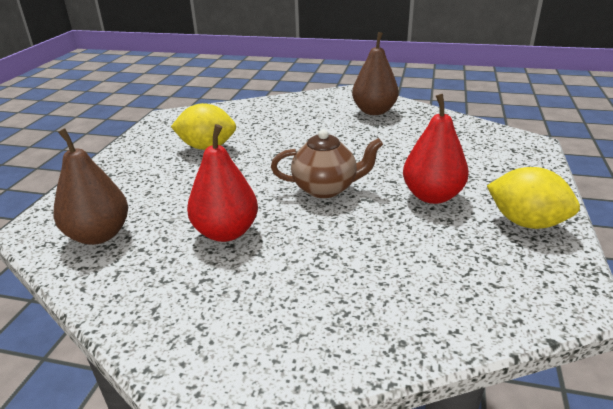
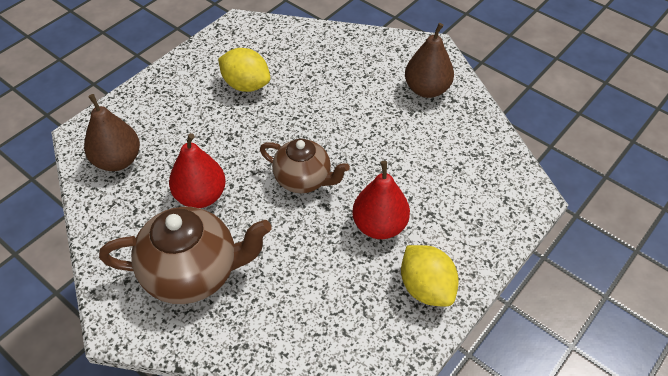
camera: 25 degrees right, 20 degrees up
none -> brown teapot [99,207,272,304]

